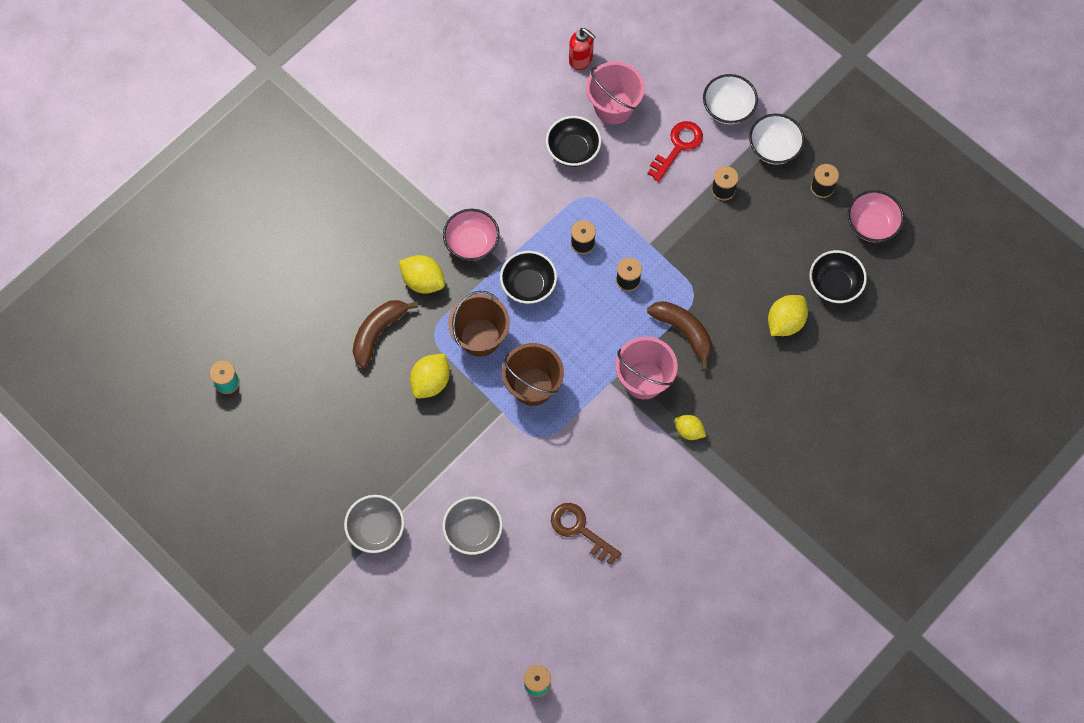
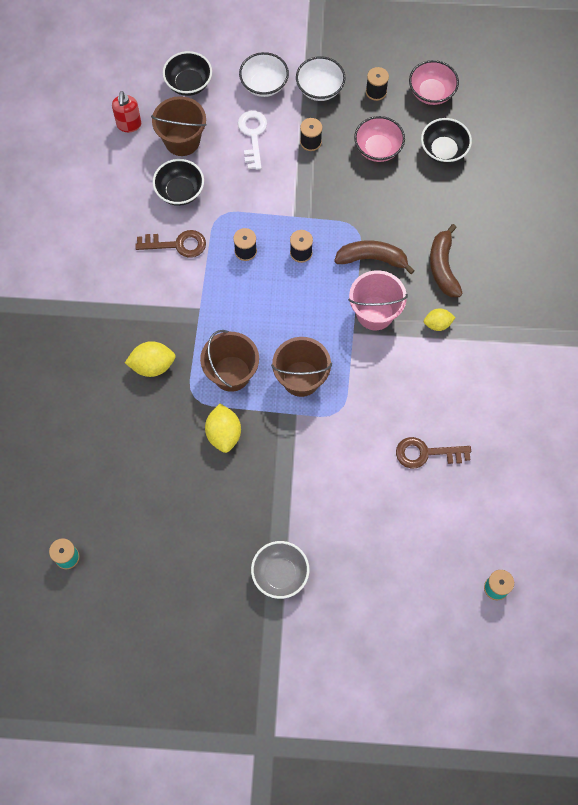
camera: 40 degrees left, 0 degrees up
brown banana [353,300,418,368] -> brown banana moved to [430,224,463,297]
grey bowl [442,496,503,555] -> none
pink bowl [443,209,500,261] -> pink bowl moved to [354,116,405,162]
black bowl [500,251,557,304] -> black bowl moved to [163,51,212,96]
red soap dispenser [569,28,596,70] -> red soap dispenser turned 90 degrees clockwise [112,91,141,132]
pink bucket [586,62,645,124] -> brown bucket [151,96,207,156]
red key [648,121,703,182] -> white key [238,111,267,170]
yellow lemon [768,295,808,336] -> none
none -> brown key [135,230,206,258]

